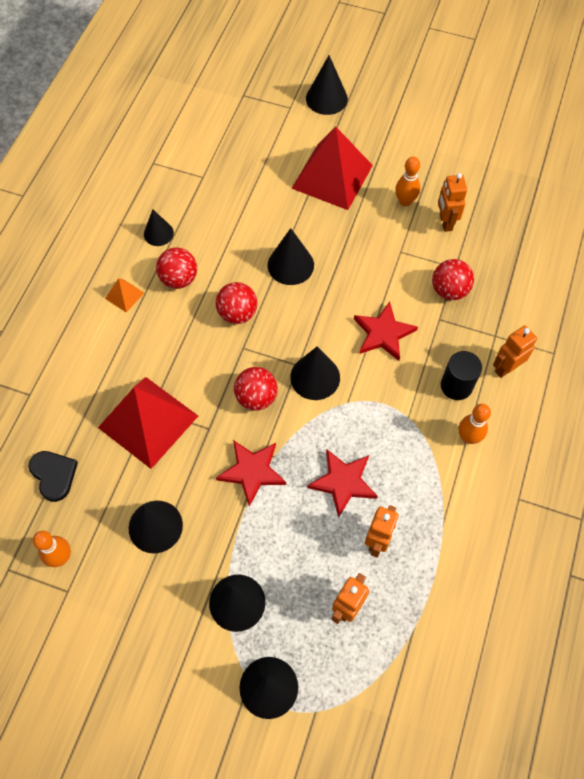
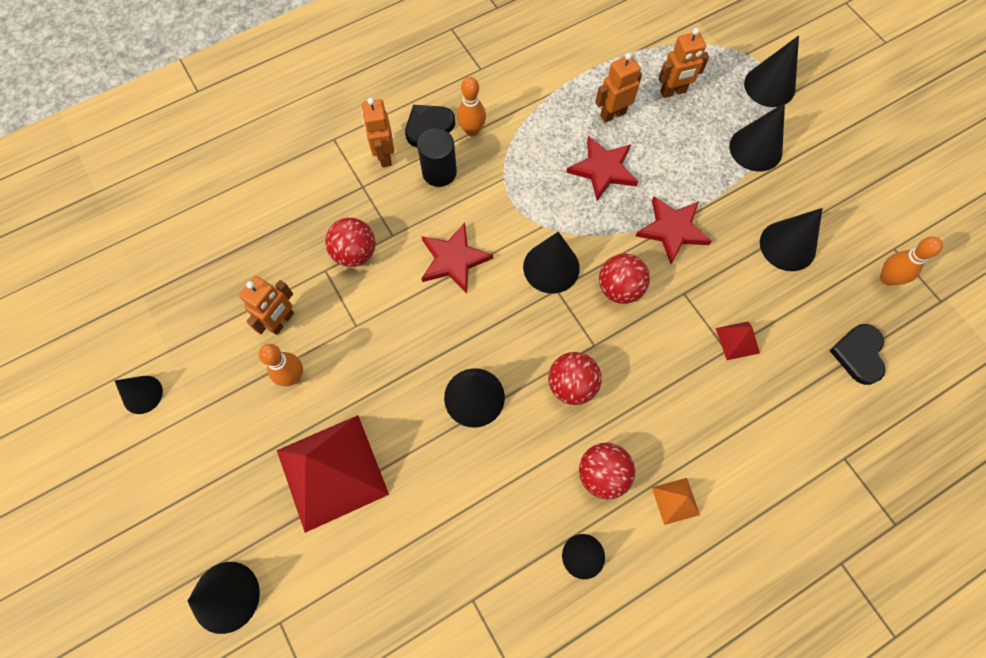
camera: 140 degrees left, 5 degrees up
red pyramid [98,377,198,469] -> red pyramid [716,322,760,360], size x0.42
orange robot [493,325,537,378] -> orange robot turned 75 degrees clockwise [362,98,394,167]
none -> black cone [114,376,163,414]
none -> black heart [405,105,455,148]

